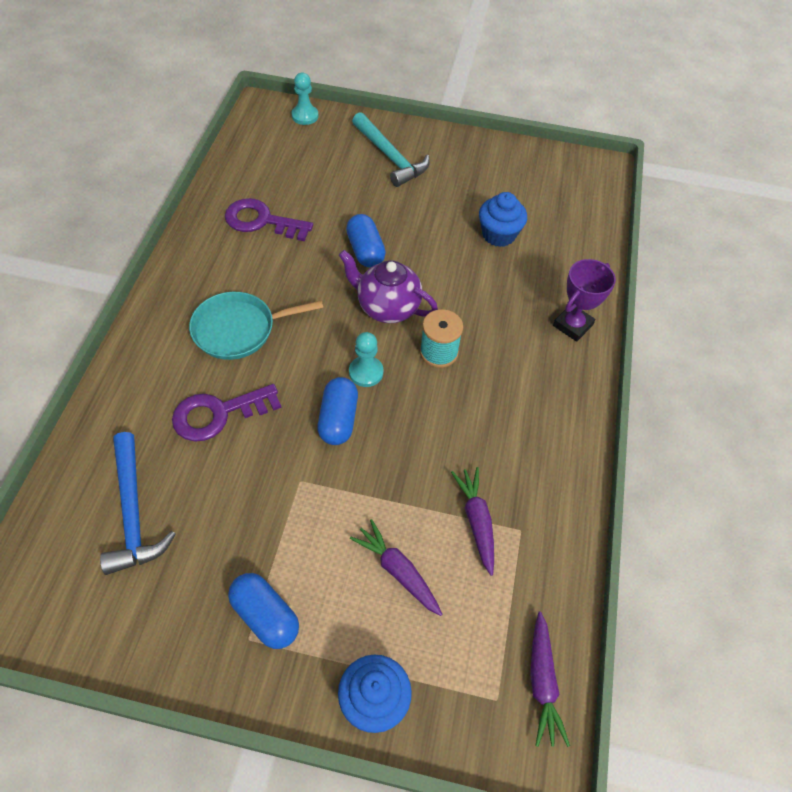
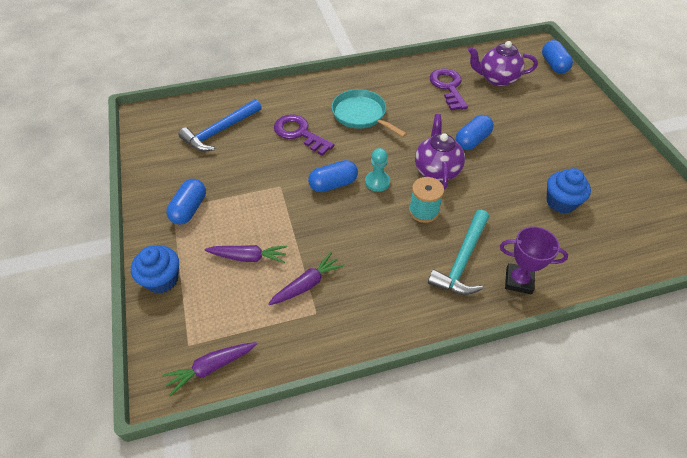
camera: 65 degrees right, 5 degrees down
turquoise pawn [291,73,319,125] -> blue capsule [542,40,573,74]
purple carrot [350,519,442,616] -> purple carrot turned 75 degrees clockwise [205,245,287,263]
turquoise hammer [352,112,430,187] -> turquoise hammer moved to [428,210,489,295]
none -> purple teapot [468,41,538,86]

